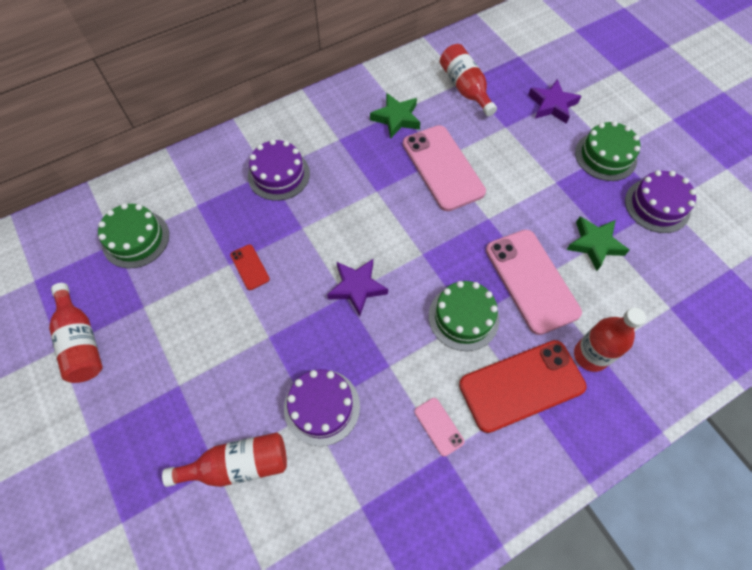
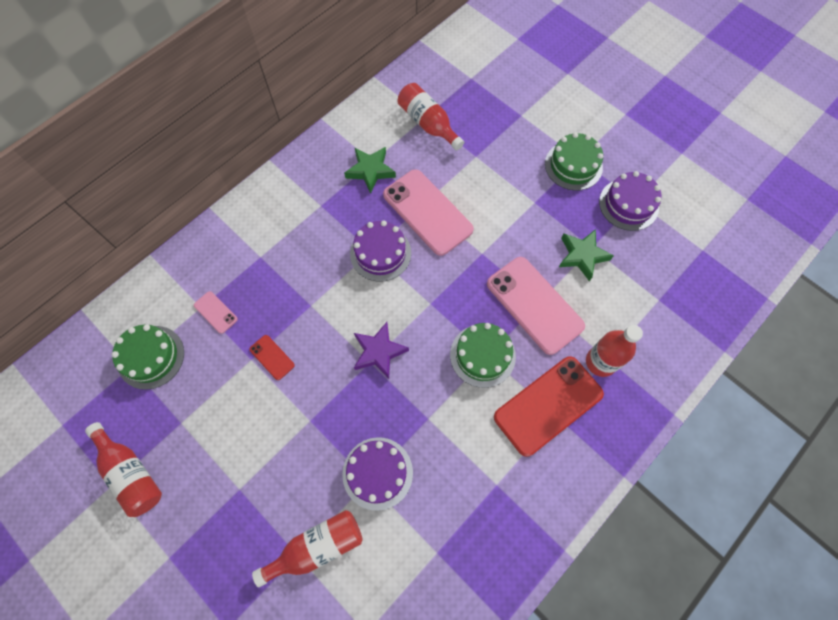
camera: 15 degrees left, 5 degrees up
purple cake [248,139,310,201] -> purple cake moved to [350,220,411,282]
pink phone [414,398,465,457] -> pink phone moved to [194,291,238,334]
purple star [528,79,581,124] -> none

